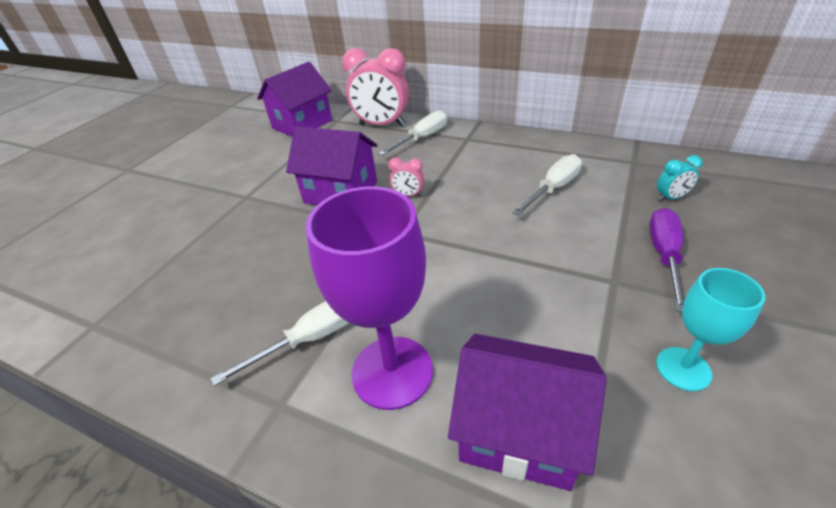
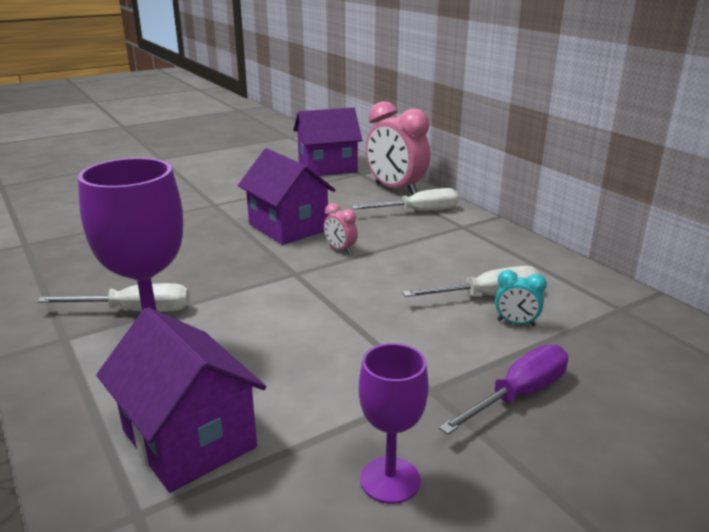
camera: 30 degrees right, 15 degrees down
turquoise goblet [656,268,765,391] -> purple goblet [359,343,429,504]
turquoise clock [657,155,702,201] -> turquoise clock moved to [495,270,547,327]

